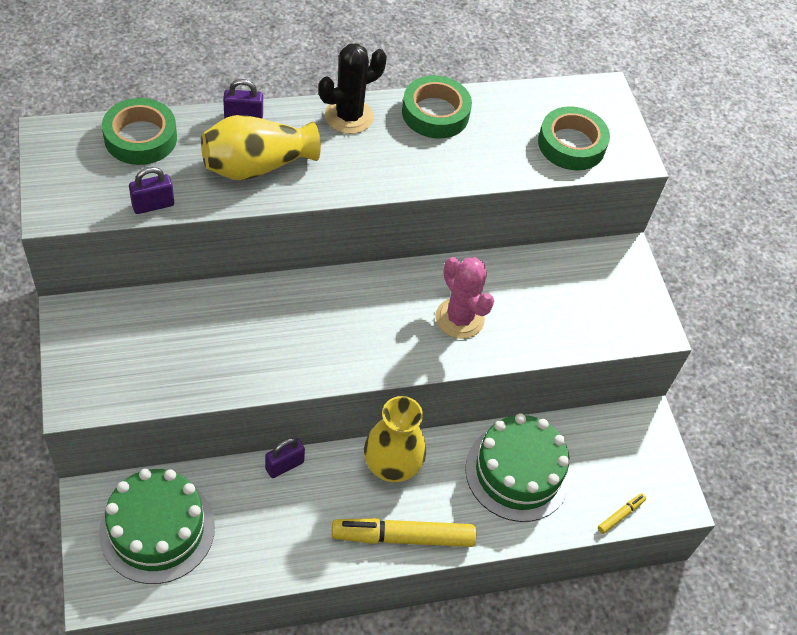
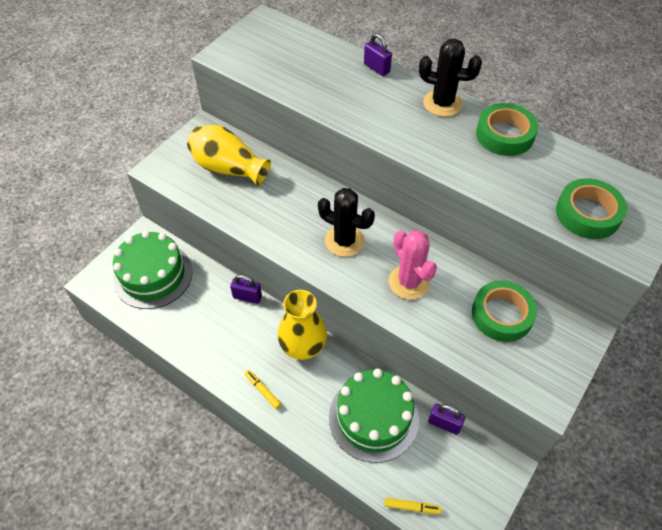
camera: 55 degrees right, 0 degrees up
green tape [102,98,177,165] -> green tape moved to [472,280,537,342]
purple padlock [129,167,174,214] -> purple padlock moved to [428,403,465,435]
yellow vase [201,115,321,181] -> yellow vase moved to [187,125,271,186]
yellow marker [331,518,476,547] -> yellow marker [245,370,281,409], size x0.45
pink cactus [435,257,494,339] -> pink cactus turned 45 degrees counterclockwise [389,230,437,300]
none -> black cactus [318,188,375,257]

